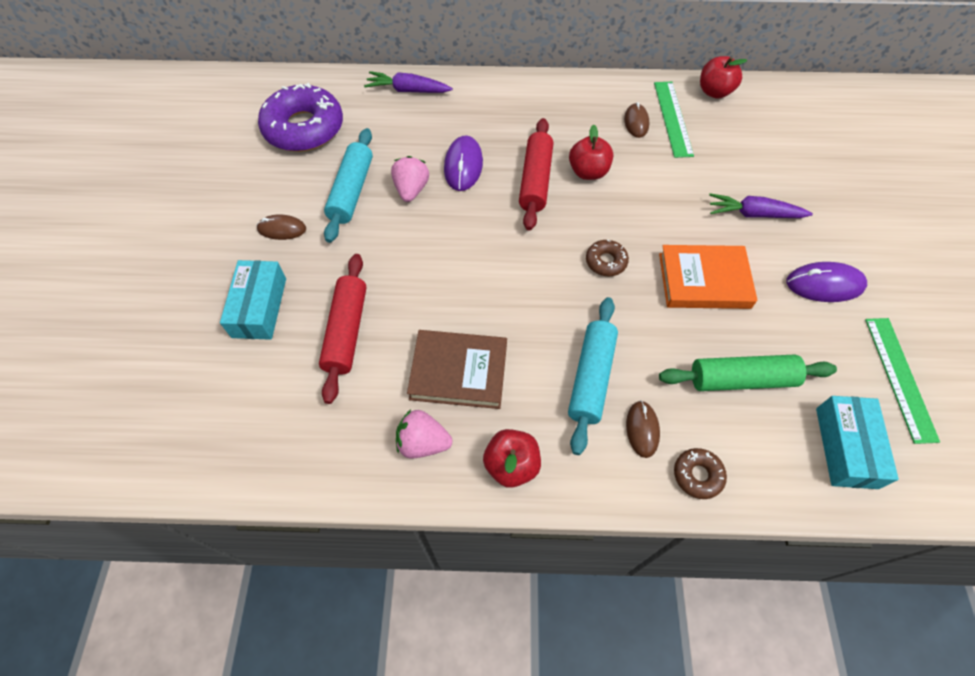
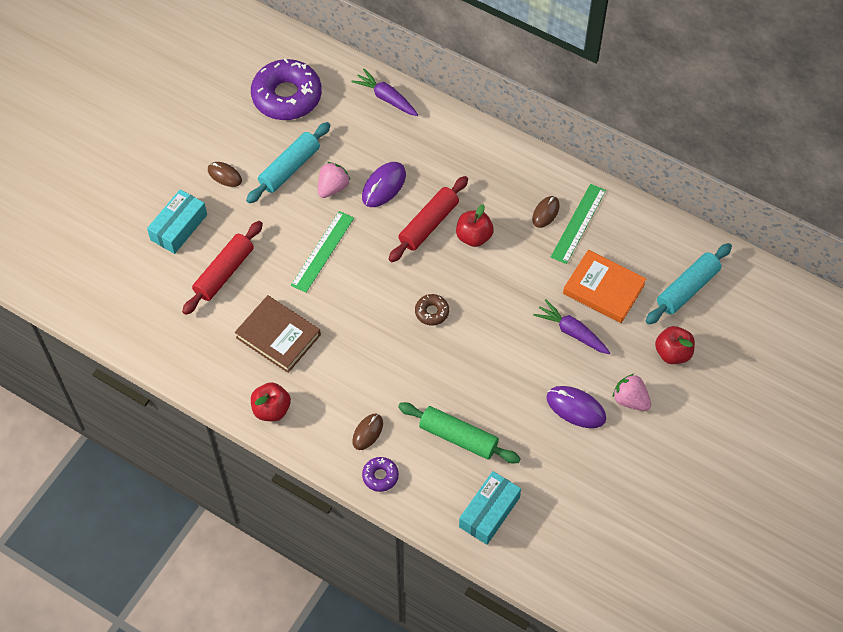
camera: 30 degrees right, 0 degrees up
pink strawberry [396,410,453,458] -> pink strawberry moved to [612,373,651,411]
turquoise rolling pin [568,297,618,455] -> turquoise rolling pin moved to [646,243,732,325]
orange book [659,245,757,309] -> orange book moved to [563,250,646,323]
brown donut [674,448,727,499] -> purple donut [362,457,399,492]
red apple [700,56,747,99] -> red apple moved to [655,326,695,364]
green ruler [865,318,940,444] -> green ruler moved to [291,211,354,293]

